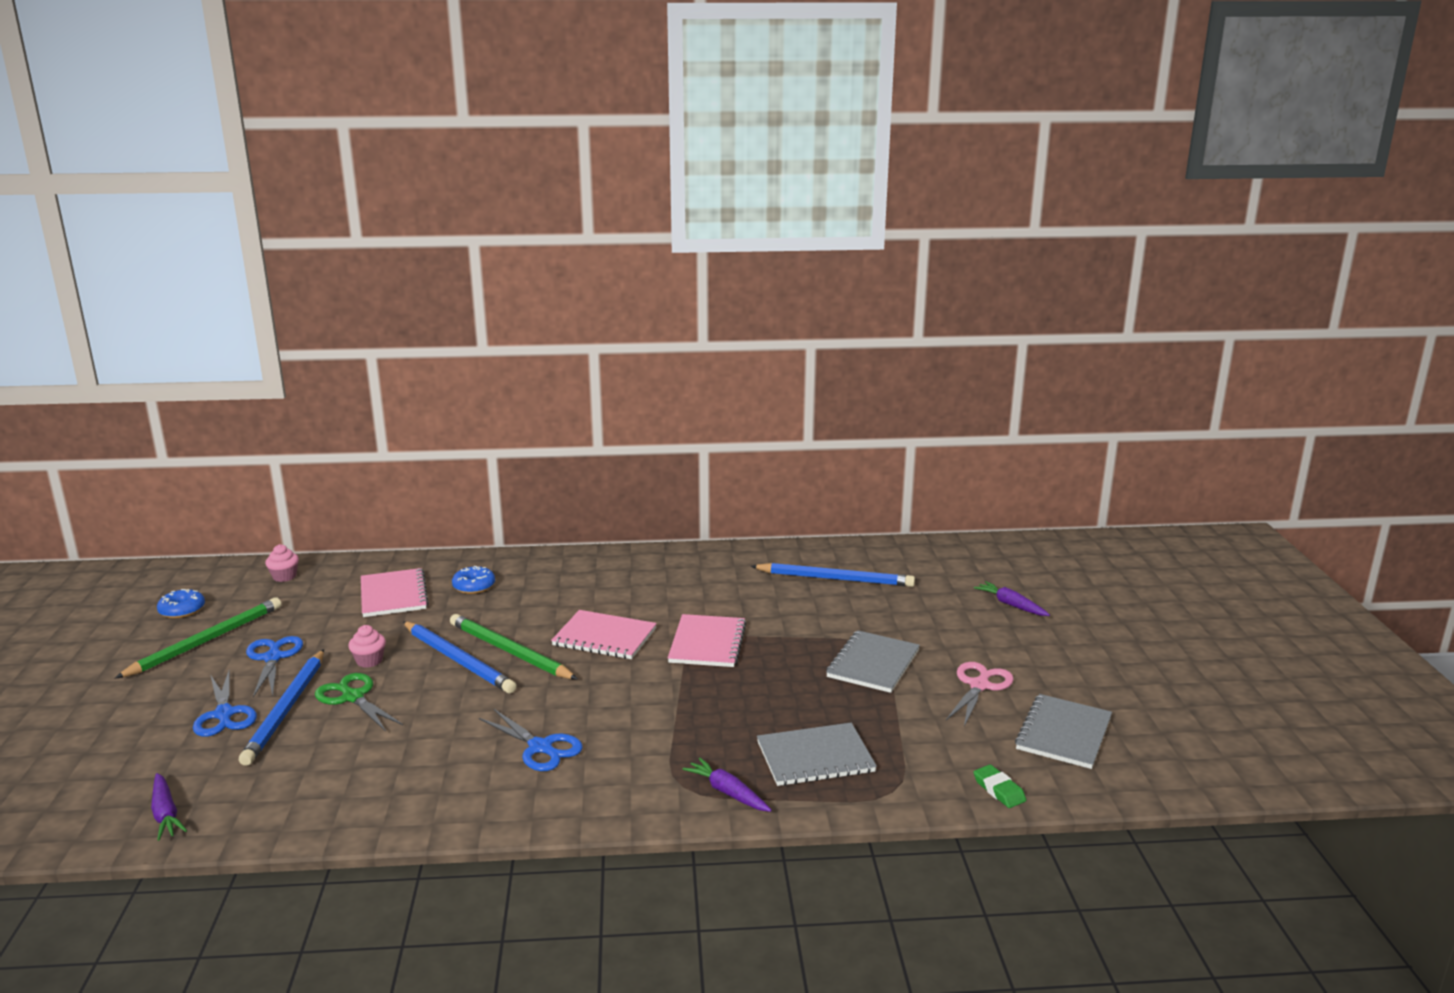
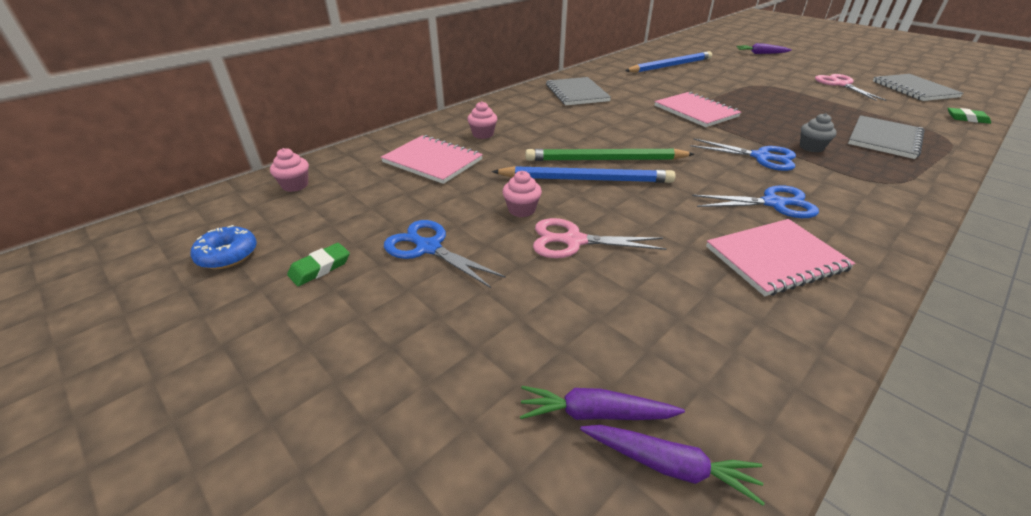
camera: 40 degrees left, 15 degrees up
green pencil [114,598,281,679] -> green eraser [287,243,350,286]
blue scissors [193,671,257,737] -> blue scissors moved to [690,138,796,171]
blue pencil [239,649,324,766] -> none
green scissors [315,673,403,732] -> pink scissors [533,218,667,258]
blue donut [452,566,495,594] -> pink cupcake [467,101,497,139]
pink notebook [551,610,657,659] -> pink notebook moved to [706,219,855,296]
purple carrot [682,758,772,812] -> purple carrot moved to [520,386,685,420]
grey notebook [826,630,920,693] -> grey notebook moved to [546,77,611,105]
none -> grey cupcake [800,113,837,152]

